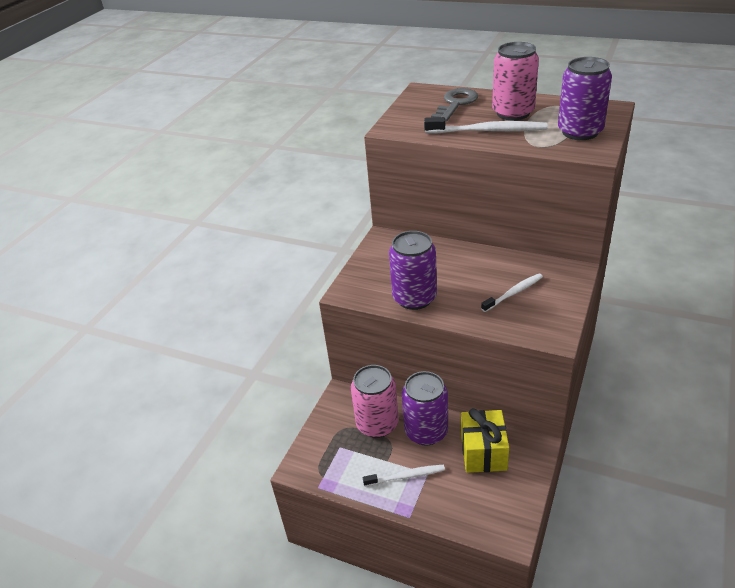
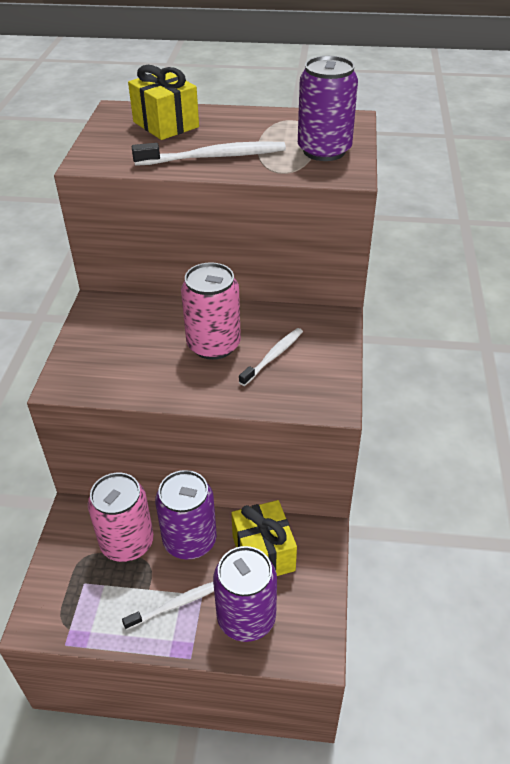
camera: 20 degrees left, 5 degrees up
purple can [389,231,437,310] -> purple can moved to [213,546,277,642]
grey key [431,88,478,121] -> yellow gift [128,65,199,140]
pink can [492,42,539,120] -> pink can moved to [181,262,241,360]

